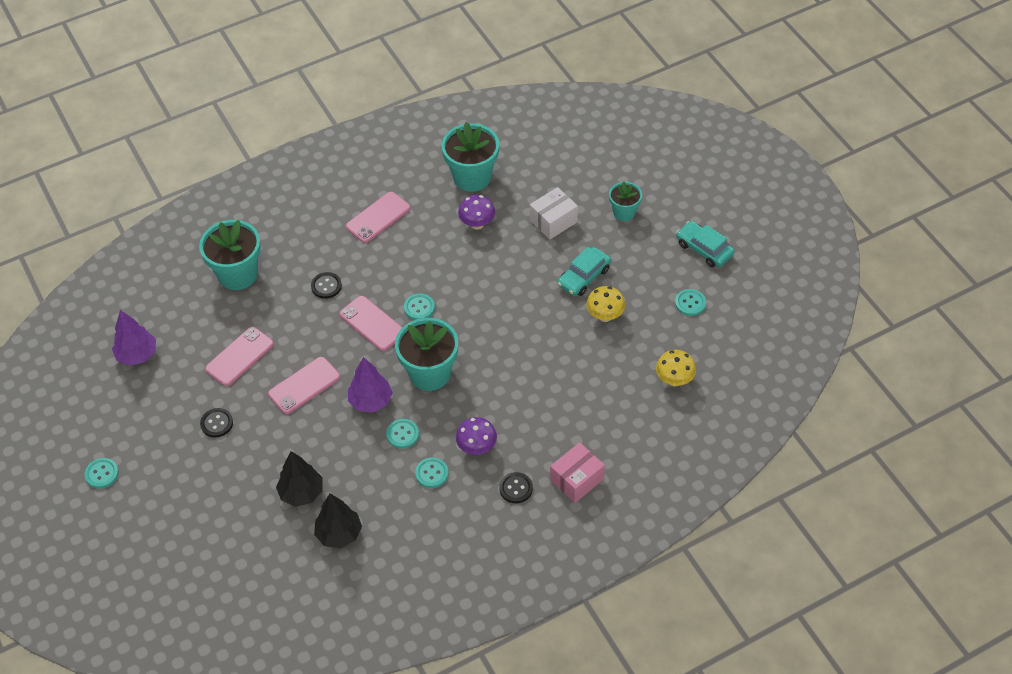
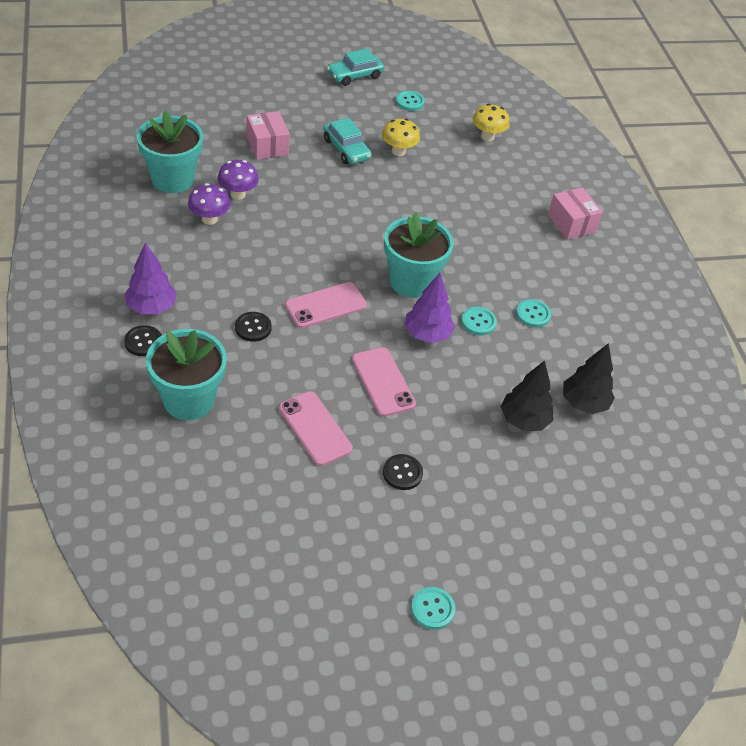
camera: 80 degrees left, 5 degrees down
purple tree [112,310,156,366] -> purple tree moved to [124,242,177,314]
pink phone [346,192,410,243] -> none
turquoise button [404,293,435,320] -> none
purple mushroom [456,417,497,455] -> purple mushroom moved to [188,183,231,225]
black button [499,472,533,503] -> black button moved to [124,325,162,356]
white box [530,187,578,239] -> pink box [247,111,290,160]
turquoise flower pot [609,181,642,221] -> none

